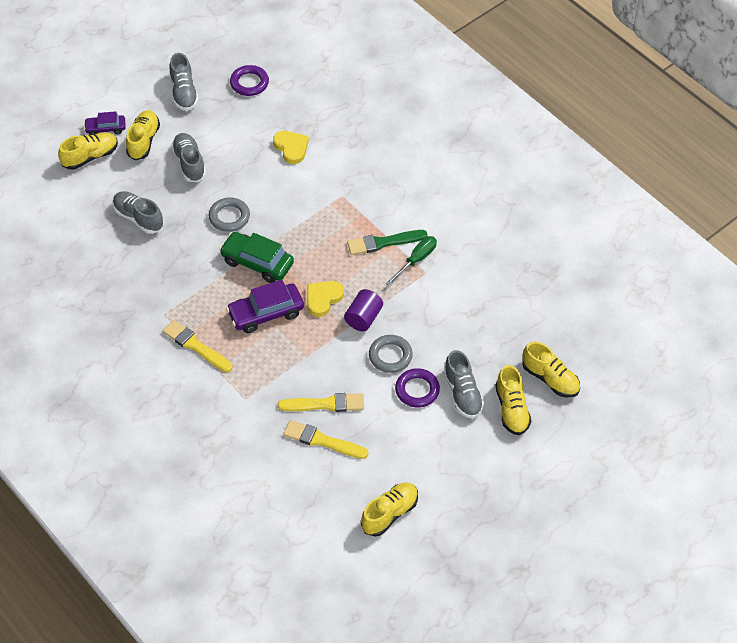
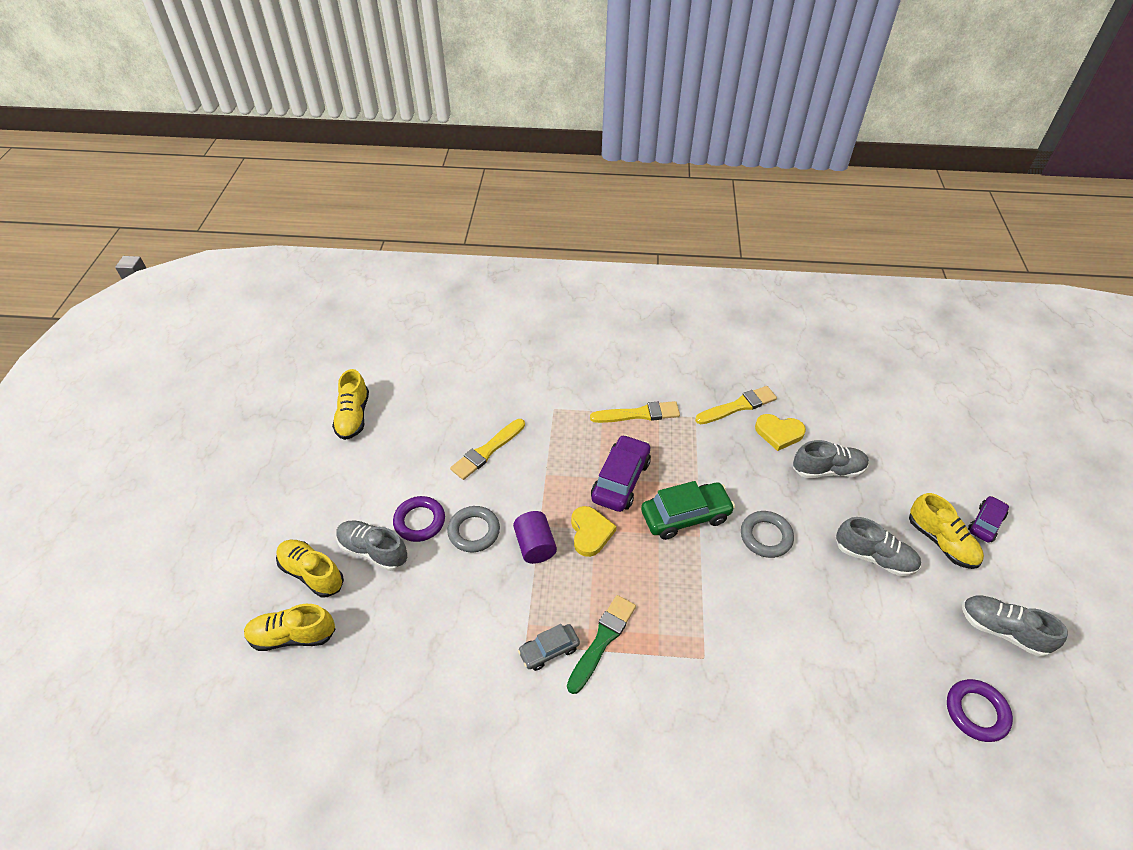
camera: 135 degrees right, 5 degrees down
yellow shoe [58,132,118,170] -> none
yellow heart [273,131,309,164] -> yellow heart moved to [755,414,806,451]
yellow brush [283,420,368,459] -> yellow brush moved to [695,386,777,424]
green screwdriver [386,236,437,286] -> grey car [518,624,580,671]

